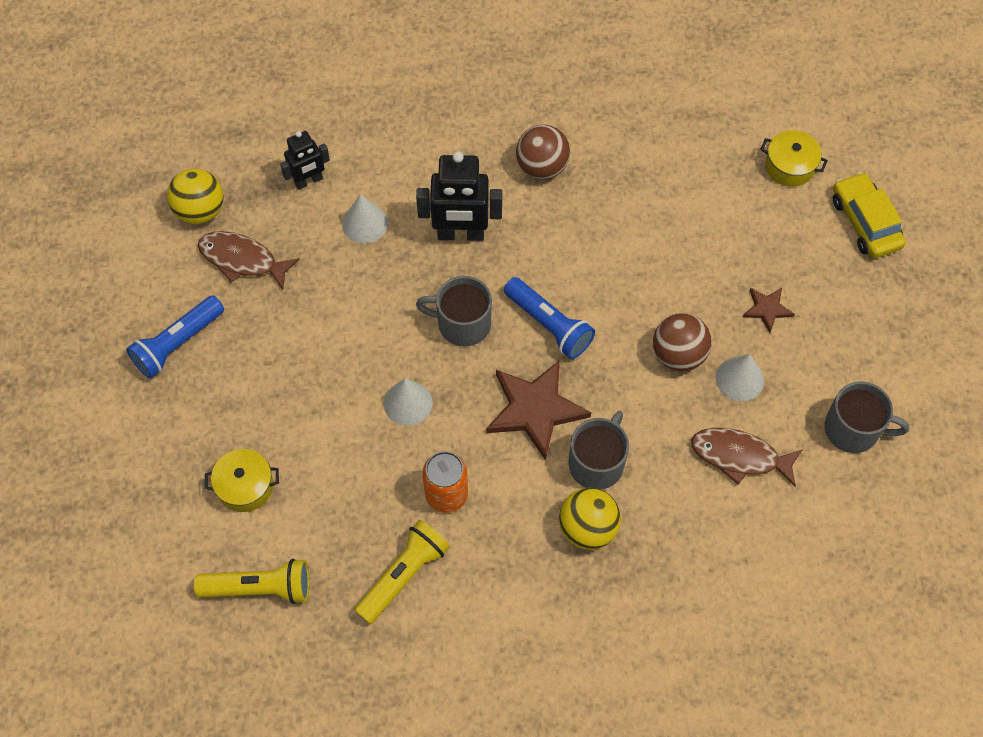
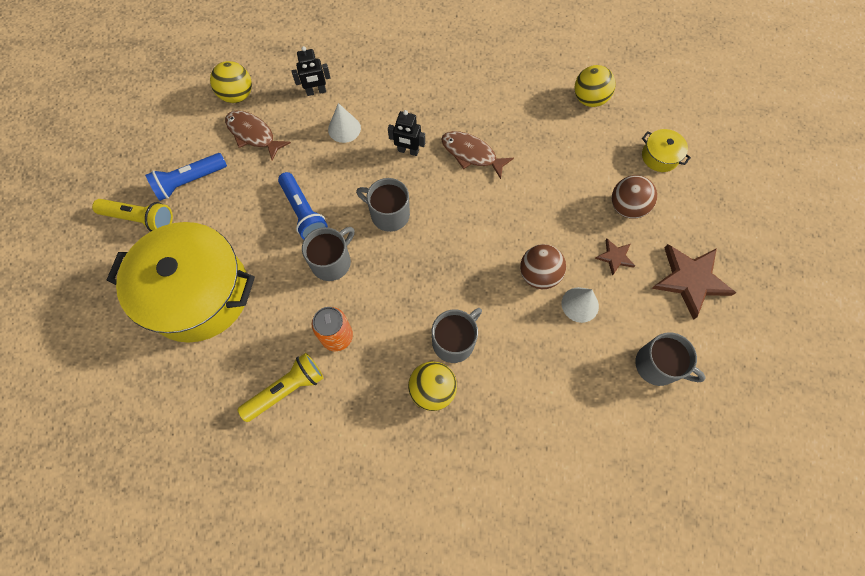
camera: 15 degrees right, 5 degrees up
yellow flashlight [194,559,310,604] -> yellow flashlight moved to [92,199,173,231]
yellow pot [205,449,279,512] -> yellow pot [107,222,255,343], size x2.50
white cone [384,379,433,426] -> grey mug [302,227,355,281]
black robot [416,152,502,241] -> black robot [388,110,425,156], size x0.61
brown star [486,360,591,461] -> brown star moved to [651,244,736,320]
blue flashlight [504,277,595,359] -> blue flashlight moved to [278,172,328,239]
brown ball [516,125,570,179] -> brown ball moved to [612,175,657,219]
brown fish [691,428,803,487] -> brown fish moved to [441,131,514,179]
yellow car [833,172,906,258] -> none
none -> yellow ball [574,65,615,107]

